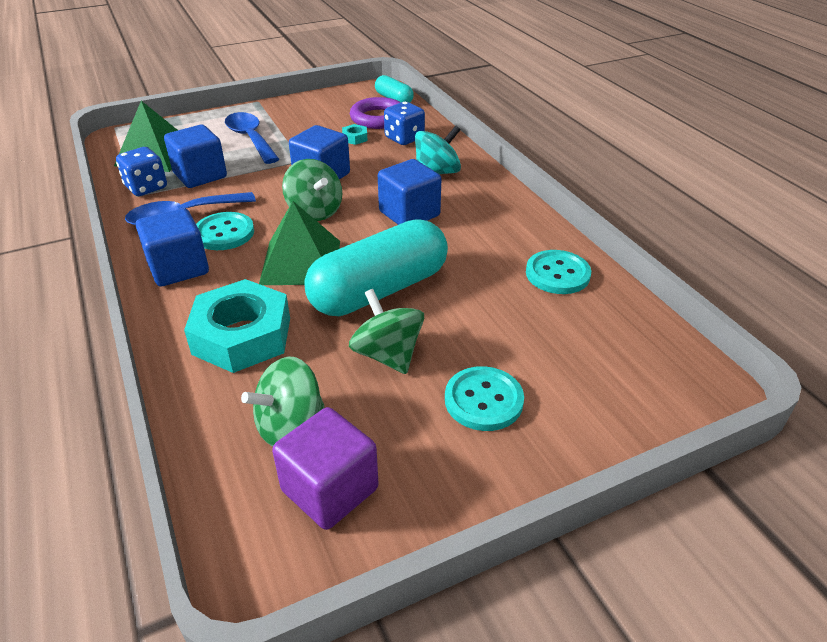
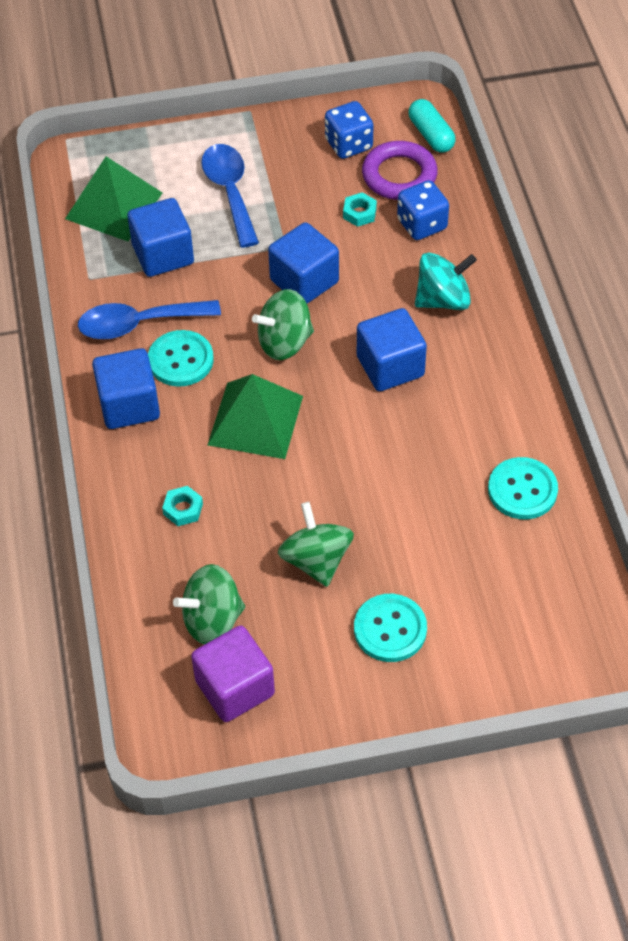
camera: 15 degrees right, 15 degrees up
blue dice [116,147,167,196] -> blue dice moved to [325,101,373,159]
turquoise nut [184,279,290,373] -> turquoise nut [162,486,203,526], size x0.40
green spinning top [282,159,342,221] -> green spinning top turned 90 degrees clockwise [252,289,314,360]
turquoise capsule [304,219,448,316] -> none

